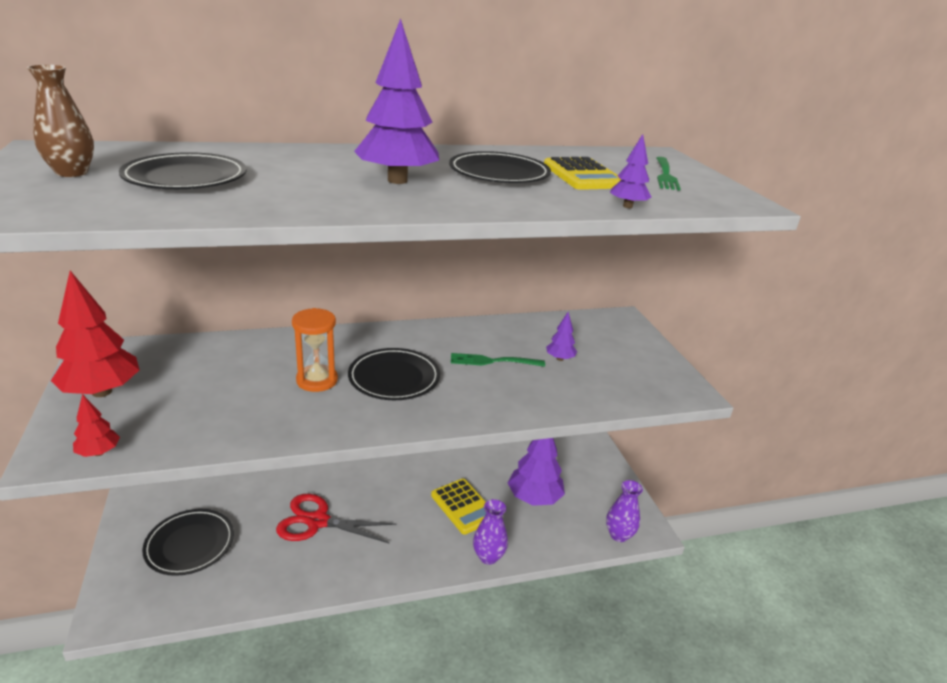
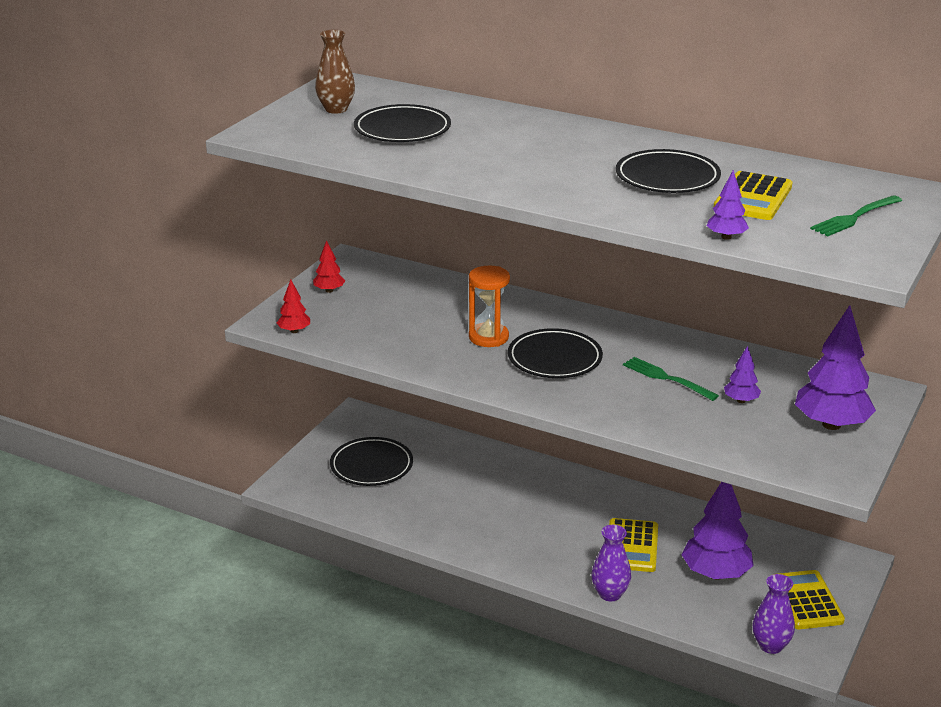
camera: 45 degrees right, 0 degrees up
red tree [51,271,139,397] -> red tree [313,240,345,293], size x0.48
red scissors [276,494,397,543] -> none
purple tree [354,18,439,184] -> purple tree moved to [795,305,876,430]
none -> yellow calculator [772,570,845,629]

